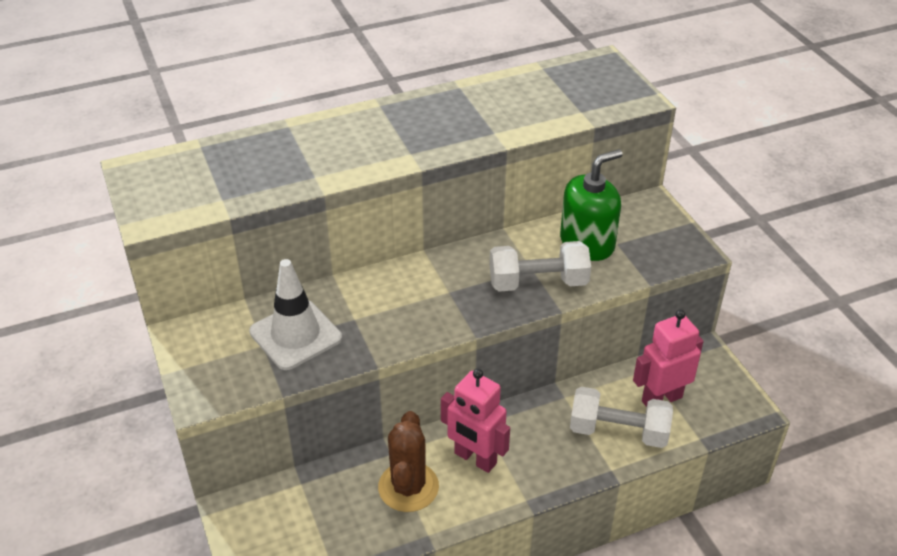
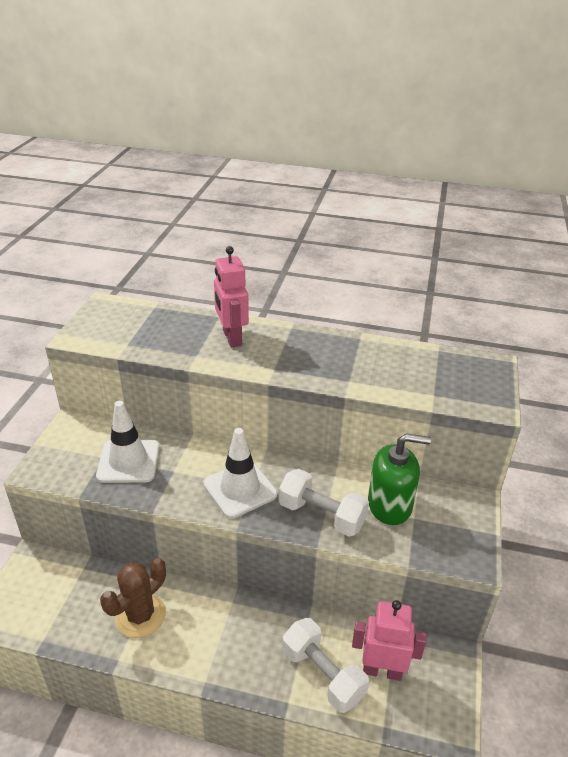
camera: 35 degrees right, 5 degrees down
pink robot [441,369,510,473] -> pink robot moved to [214,246,249,347]
none -> white traffic cone [203,428,277,518]

